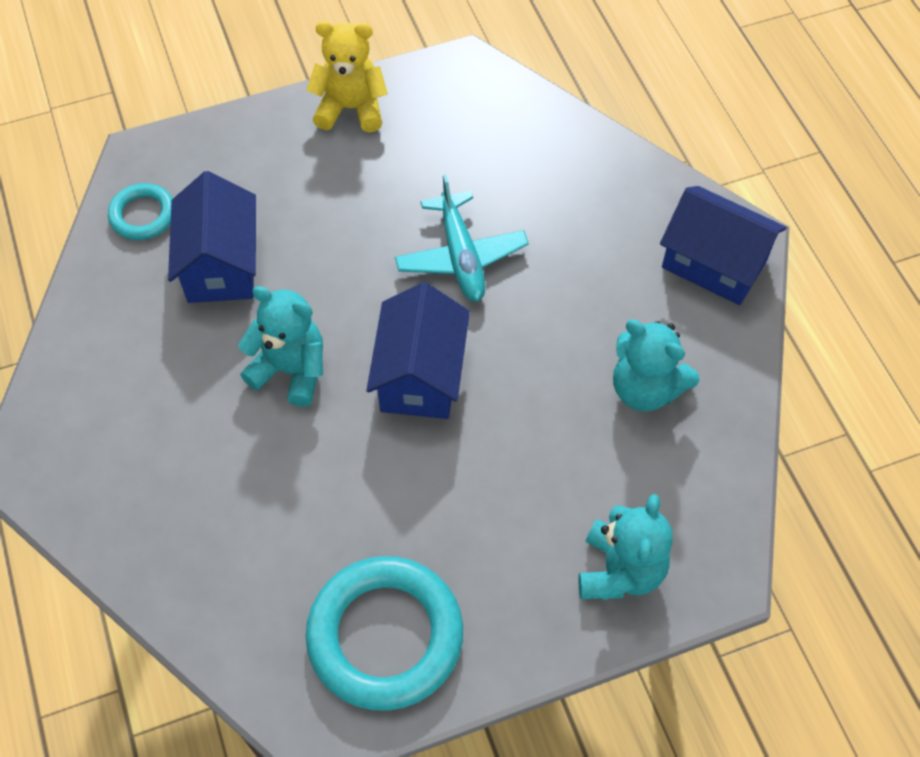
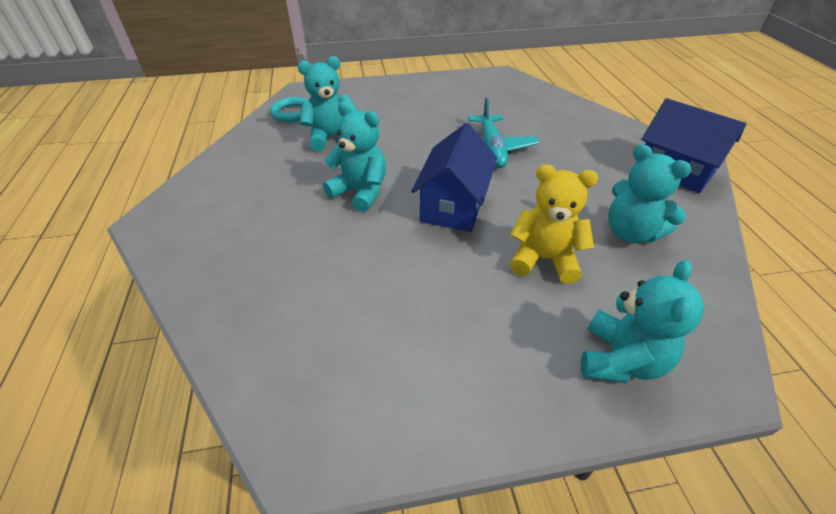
camera: 10 degrees right, 15 degrees down
blue house [168,171,256,303] -> turquoise teddy bear [298,56,357,152]
turquoise ring [306,556,463,711] -> none
yellow teddy bear [307,21,388,132] -> yellow teddy bear moved to [510,164,598,284]

